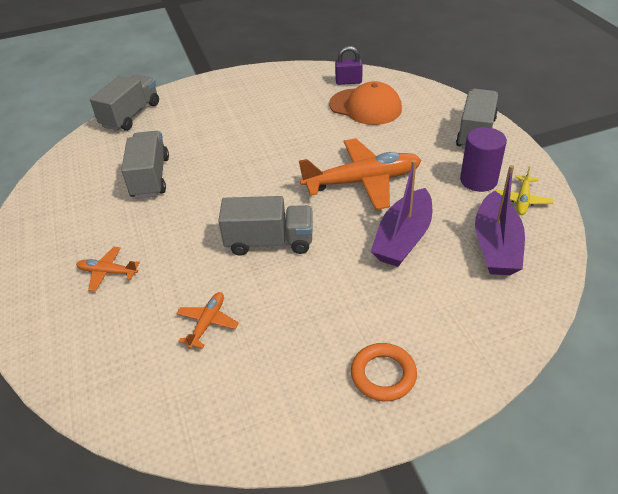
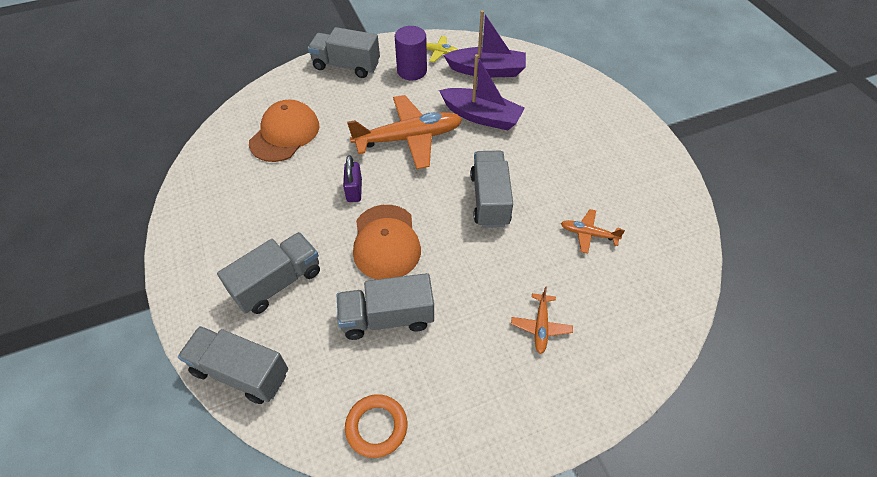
camera: 95 degrees left, 10 degrees up
orange plane [299,138,421,210] -> orange plane turned 90 degrees clockwise [347,95,462,169]
purple padlock [335,46,363,85] -> purple padlock moved to [343,155,362,202]
orange ring [351,343,417,401] -> orange ring moved to [345,394,407,458]
none -> grey truck [217,232,320,314]
none -> orange cap [353,205,421,279]

